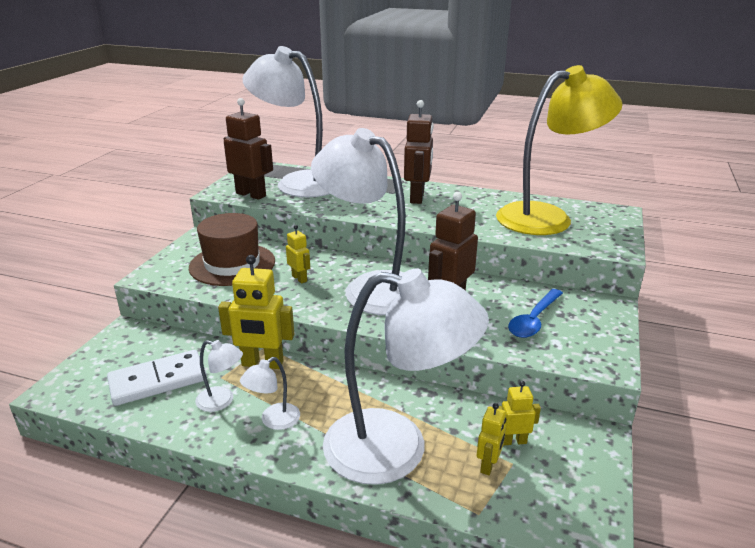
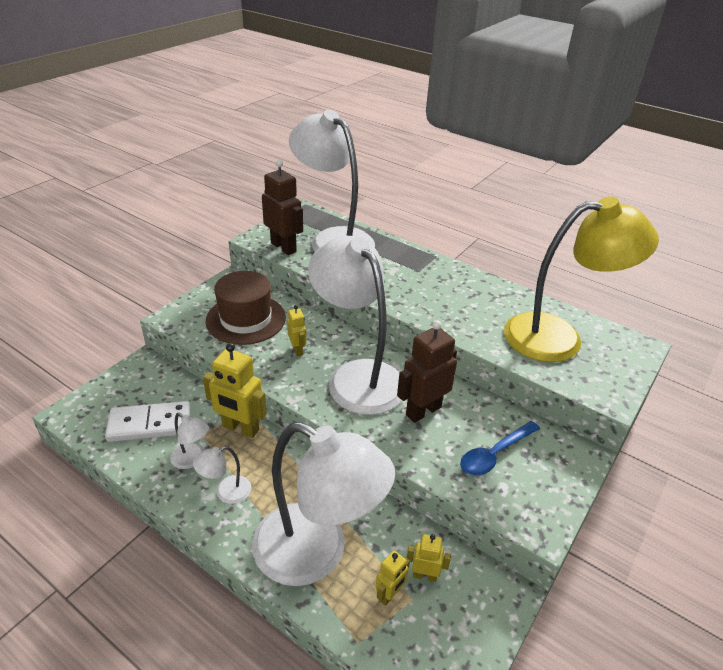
camera: 15 degrees right, 10 degrees up
brown robot [404,100,434,204] -> none

